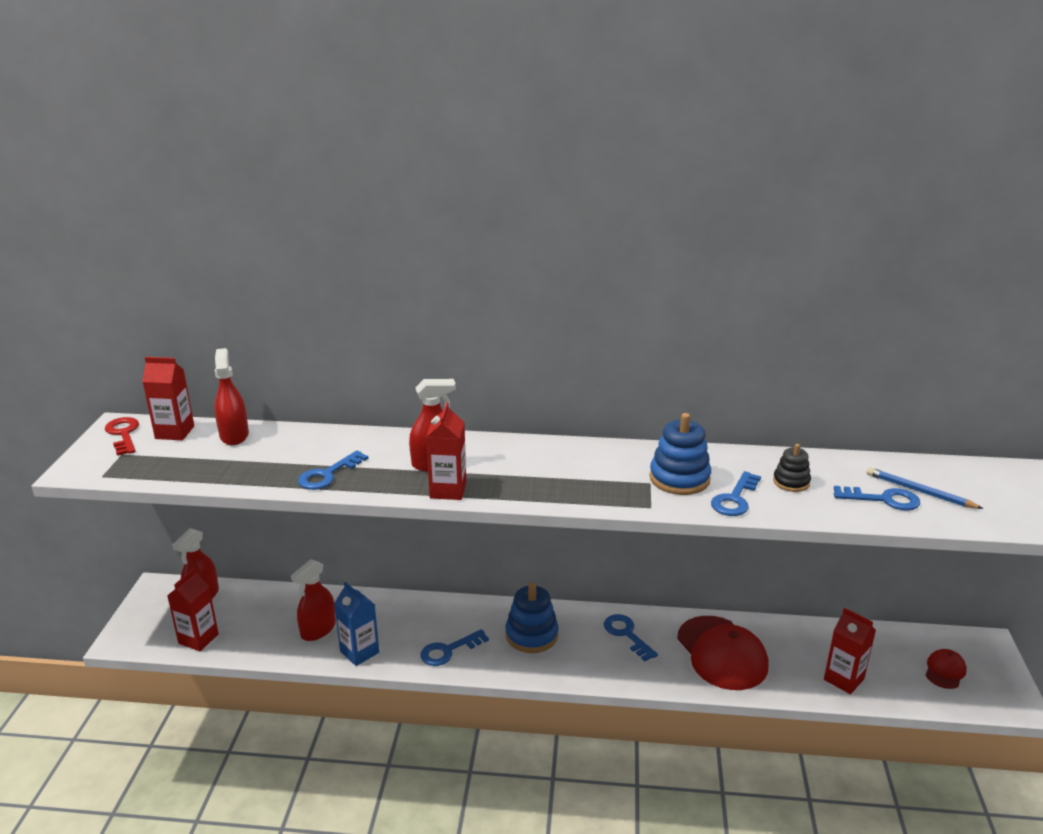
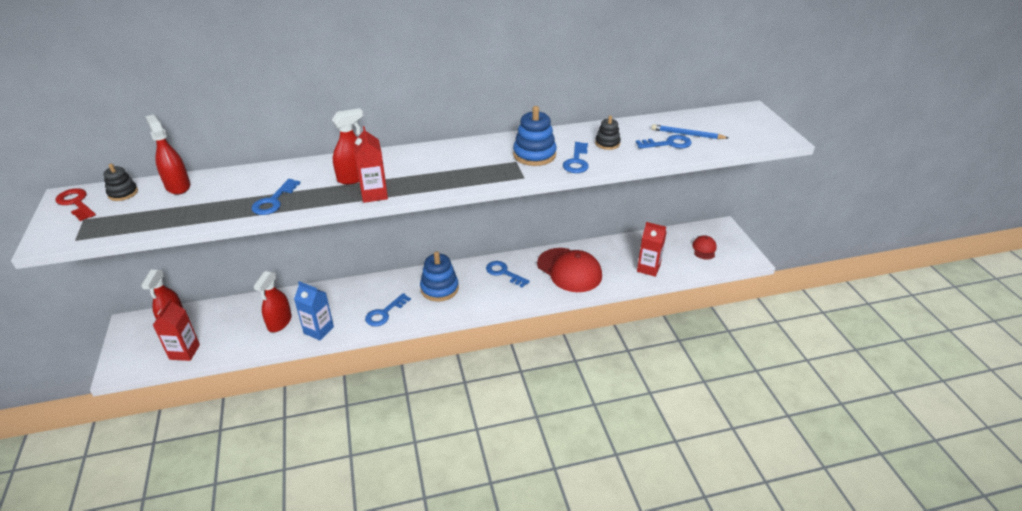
camera: 20 degrees left, 10 degrees up
red carton [142,357,194,440] -> black stacking toy [103,164,138,201]

